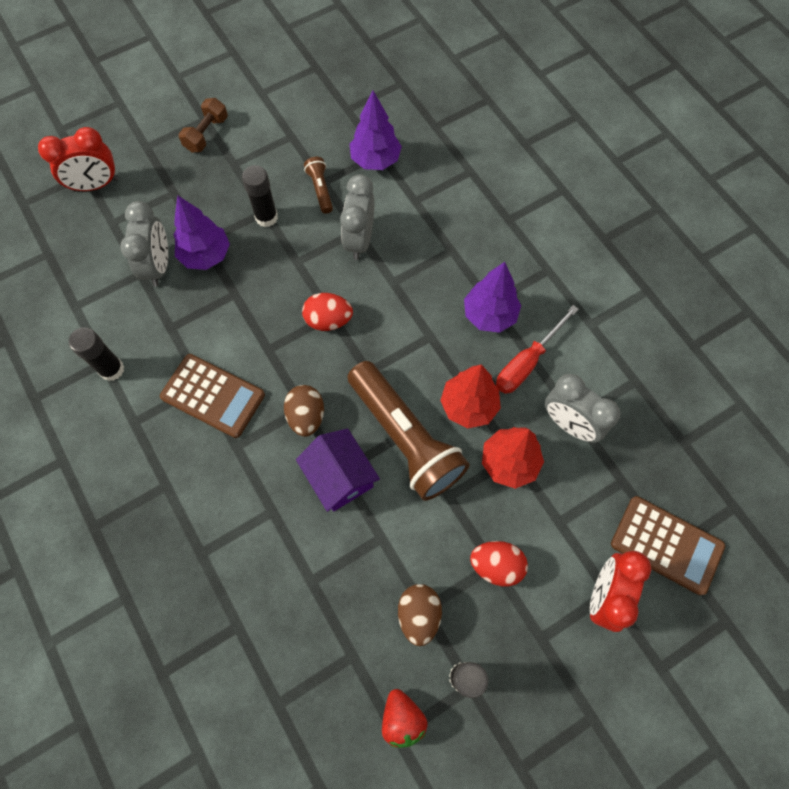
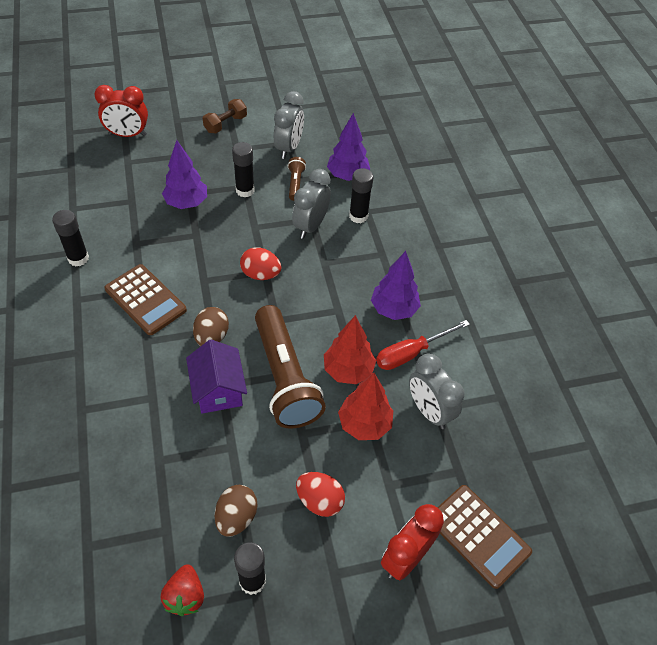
camera: 15 degrees right, 15 degrees down
grey clock [120,201,168,287] -> grey clock moved to [274,91,304,159]
none -> black glue stick [349,168,374,223]

